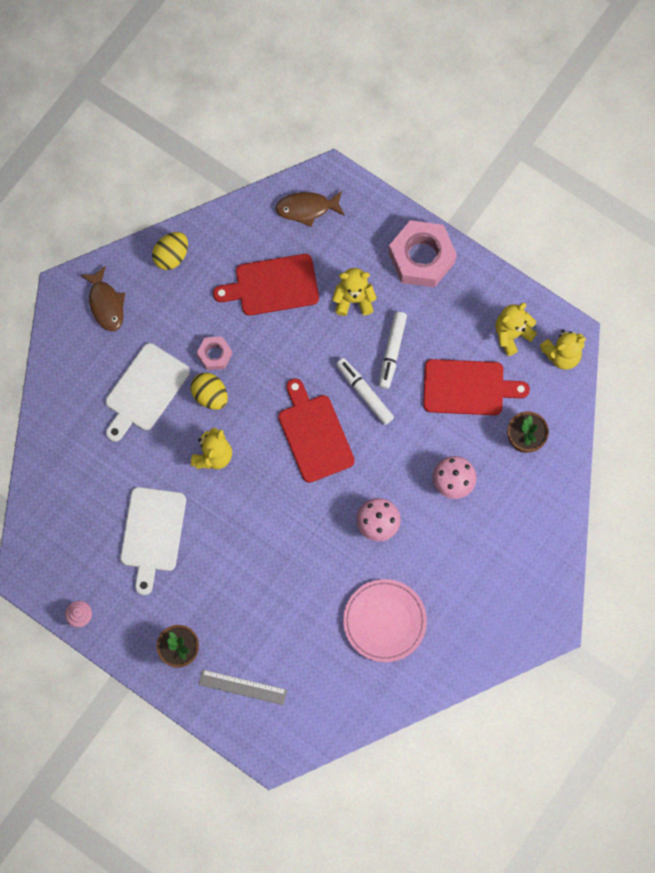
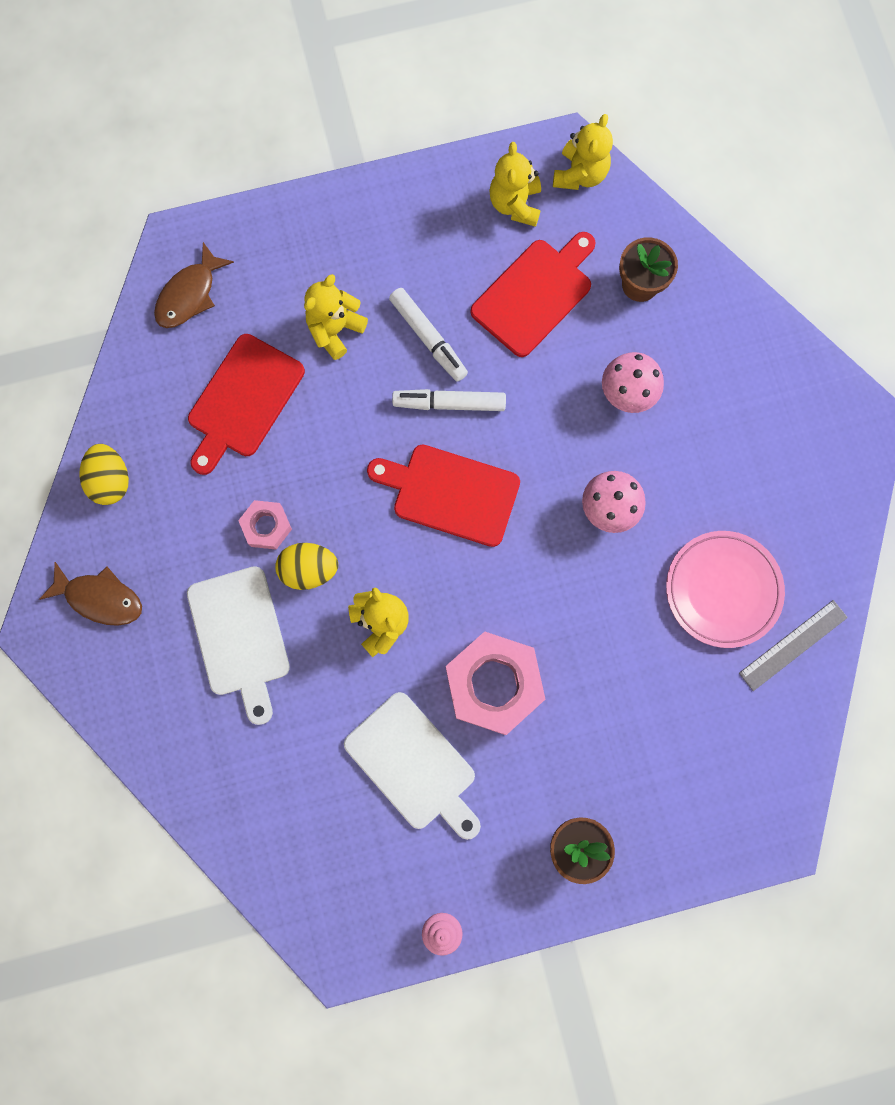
camera: 50 degrees left, 5 degrees up
grey ruler [198,669,287,705] -> grey ruler moved to [739,600,848,691]
pink nut [389,220,457,287] -> pink nut moved to [446,631,545,735]

